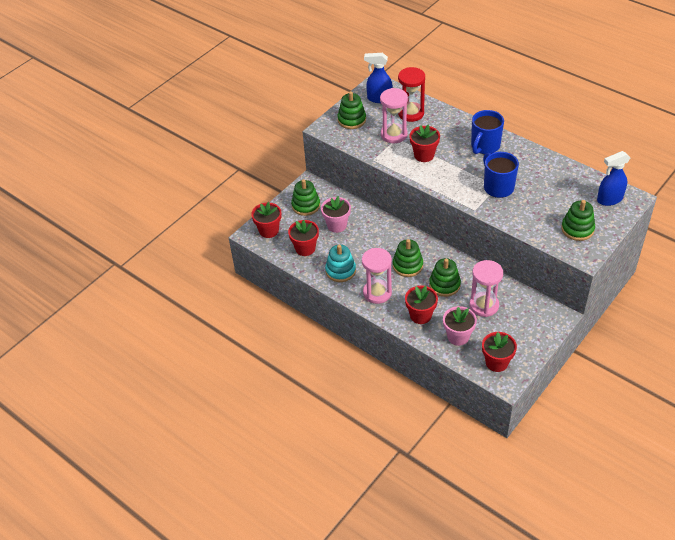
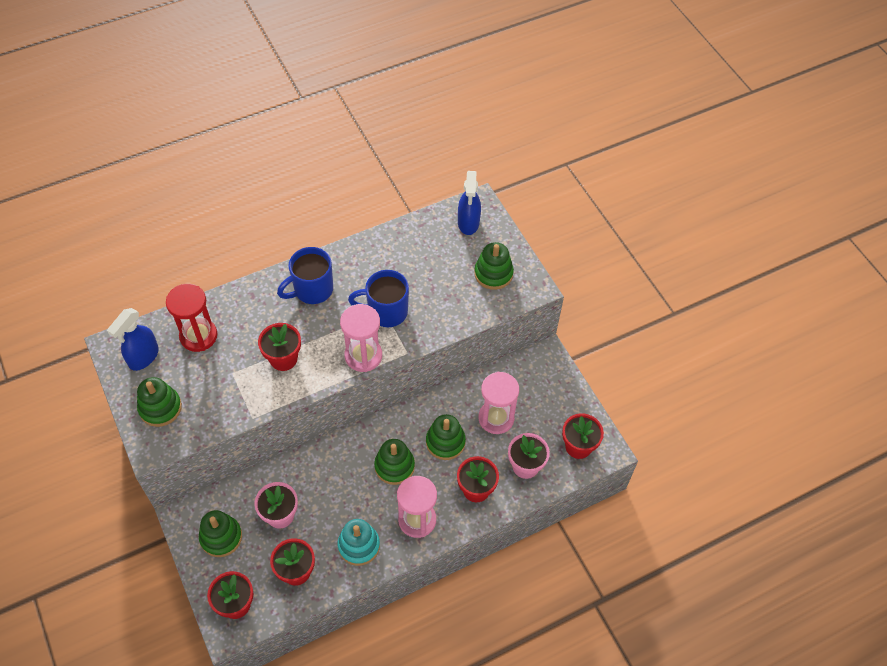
camera: 70 degrees left, 10 degrees up
pink hourglass [380,88,408,143] -> pink hourglass moved to [340,304,382,372]
blue mug [471,110,504,154] -> blue mug turned 90 degrees clockwise [277,247,333,304]

